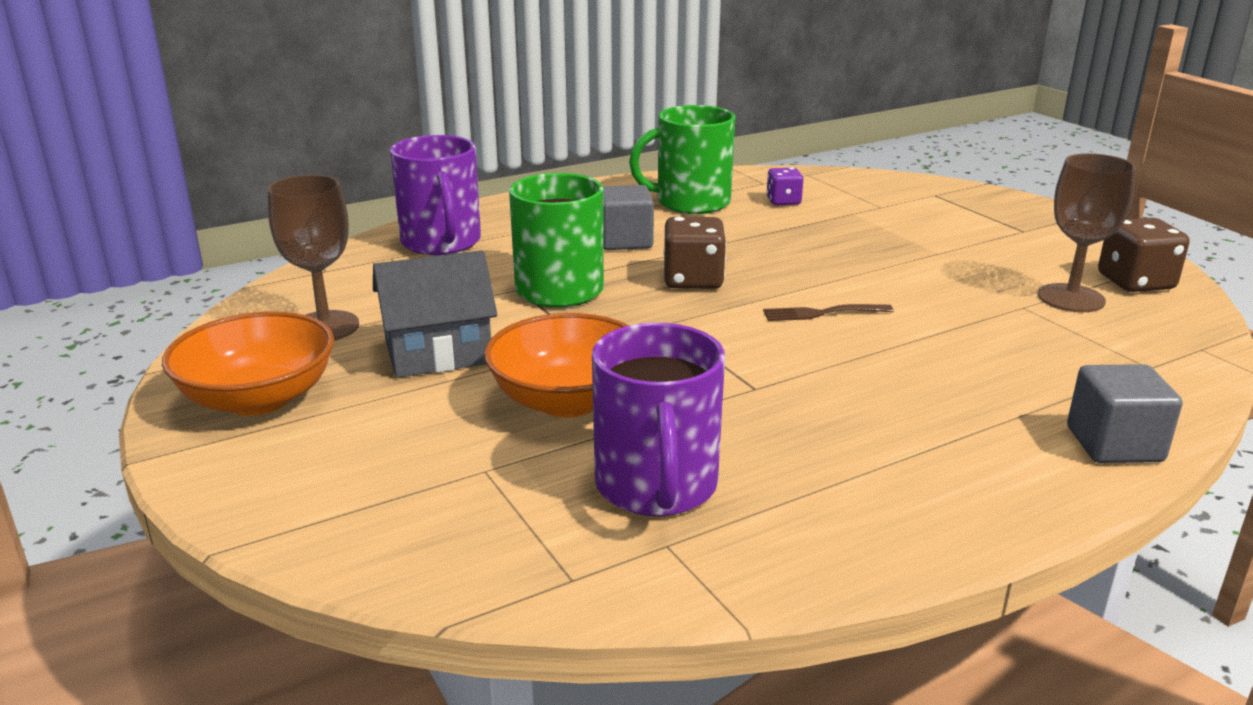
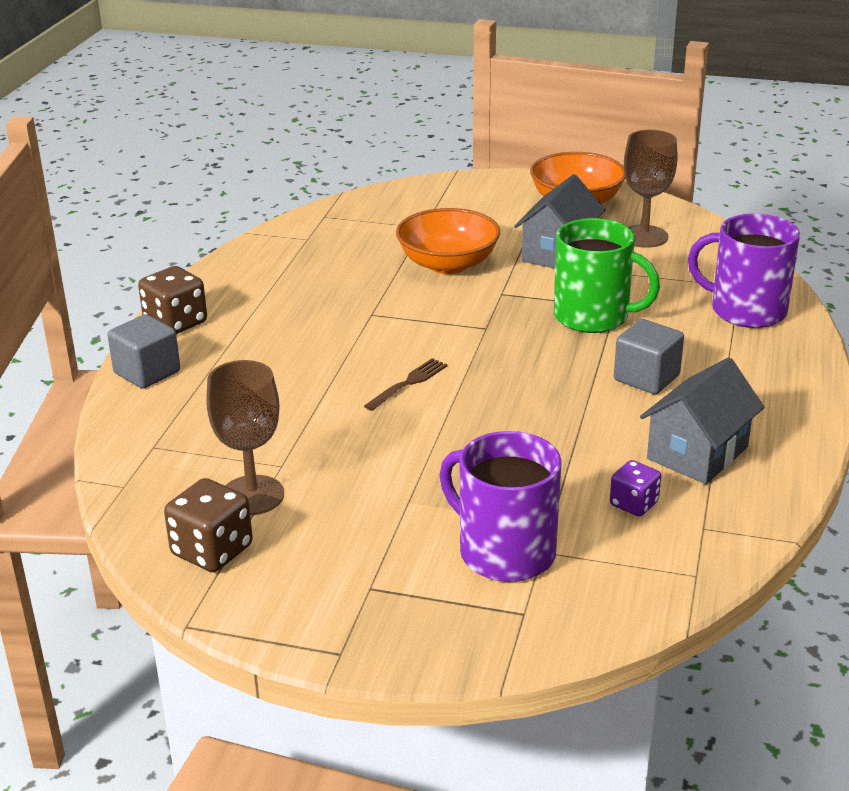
camera: 135 degrees right, 5 degrees up
purple mug [592,323,725,516] -> purple mug moved to [440,431,562,582]
green mug [629,105,736,214] -> grey house [640,358,765,484]
brown dice [663,217,726,289] -> brown dice moved to [138,266,207,334]

